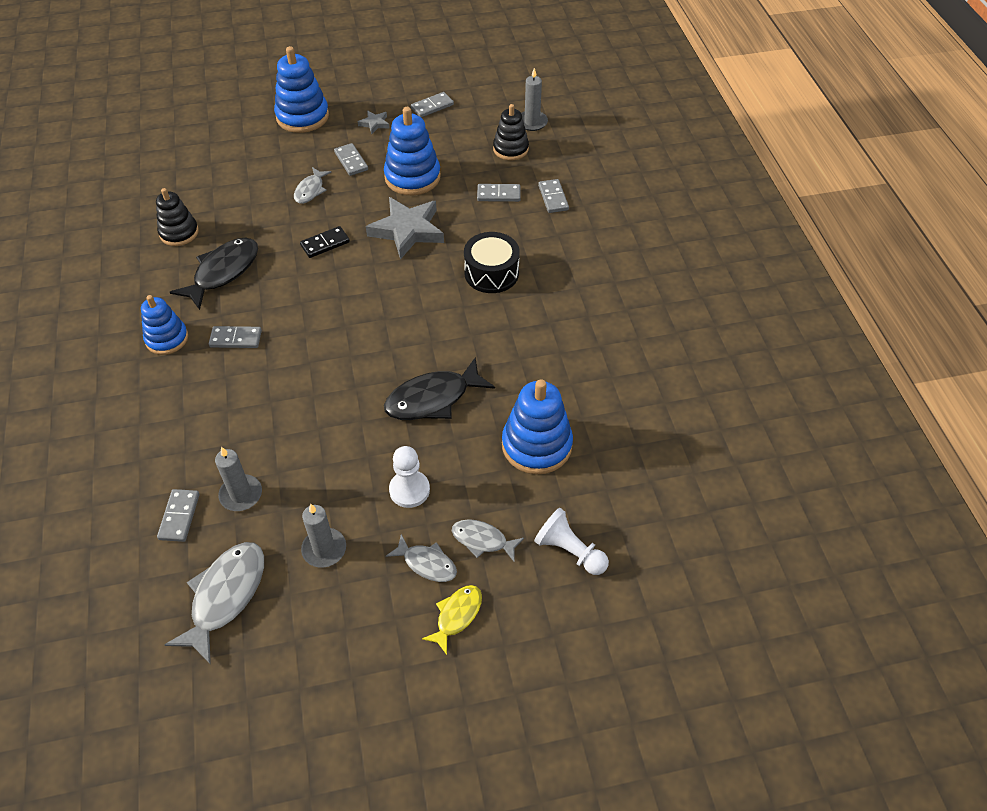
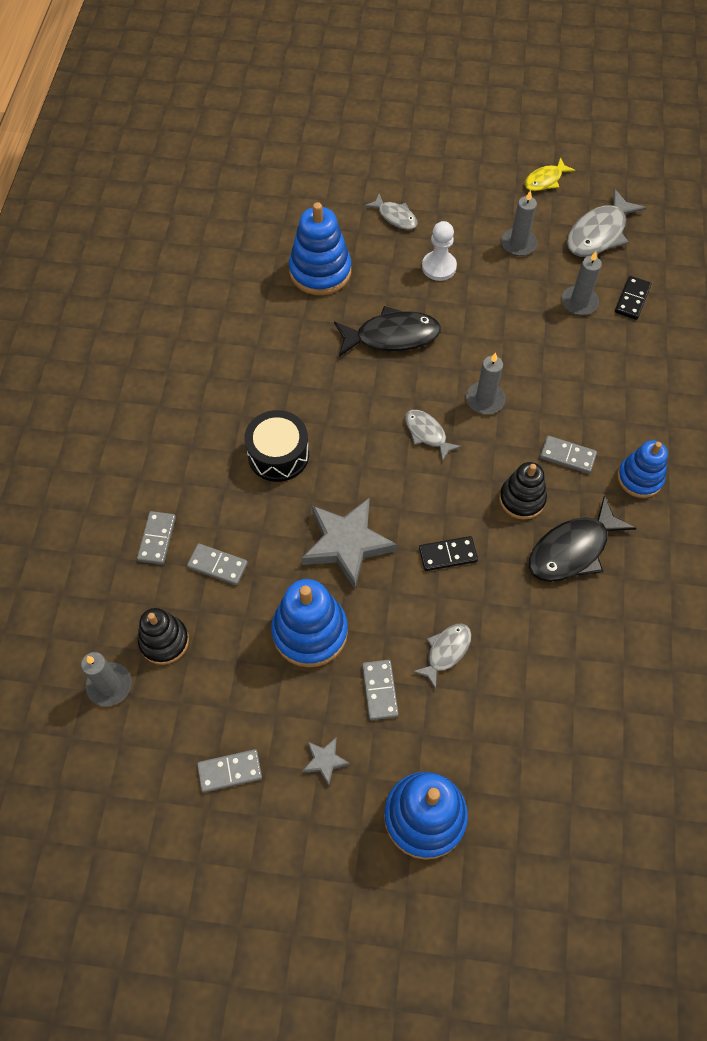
camera: 160 degrees left, 10 degrees up
black stacking toy [156,188,199,246] -> black stacking toy moved to [499,462,547,520]
grey domino [157,489,200,542] -> black domino [615,276,651,320]
grey fish [386,534,457,582] -> grey fish moved to [405,410,461,462]
yellow fish [422,585,482,655] -> yellow fish moved to [525,157,575,191]
white pawn [534,508,609,575] -> none
none -> grey candle [466,352,505,414]

